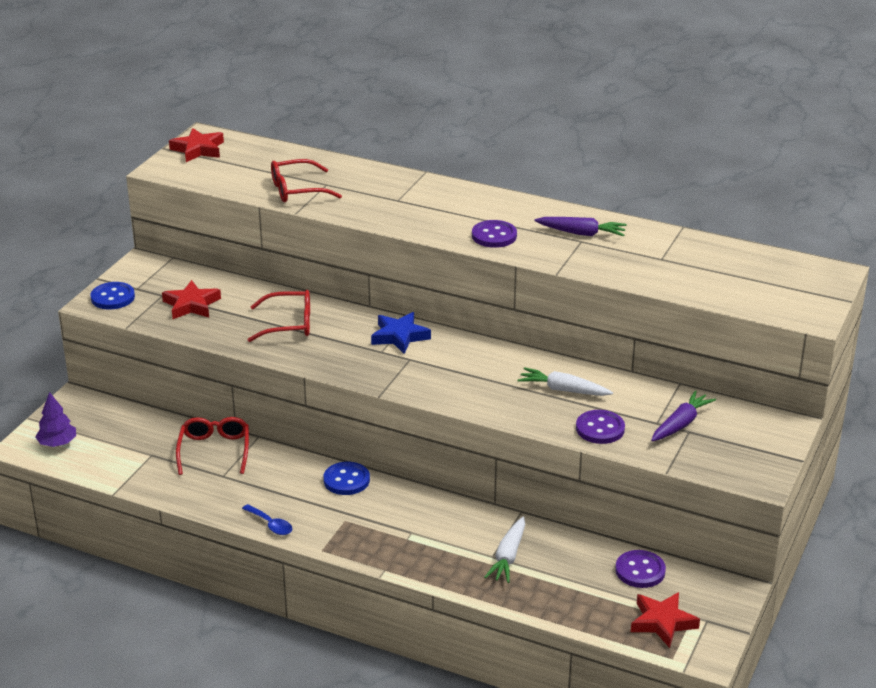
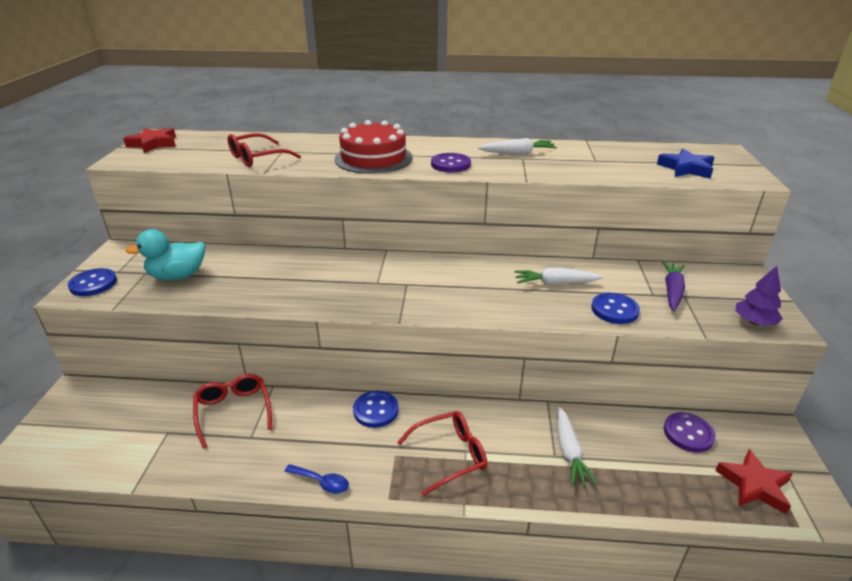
camera: 20 degrees left, 0 degrees up
purple tree [36,392,76,447] -> purple tree moved to [735,266,783,325]
red star [162,280,221,319] -> turquoise duck [125,229,205,280]
red glasses [248,290,310,342] -> red glasses moved to [397,411,487,496]
blue star [371,312,431,354] -> blue star moved to [657,149,715,179]
purple carrot [535,217,627,236] -> white carrot [478,138,557,155]
purple button [576,410,625,444] -> blue button [591,293,640,324]
none -> red cake [334,120,413,174]

